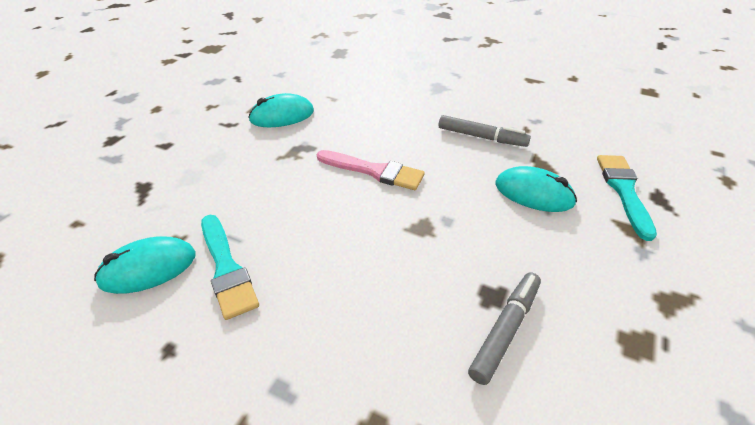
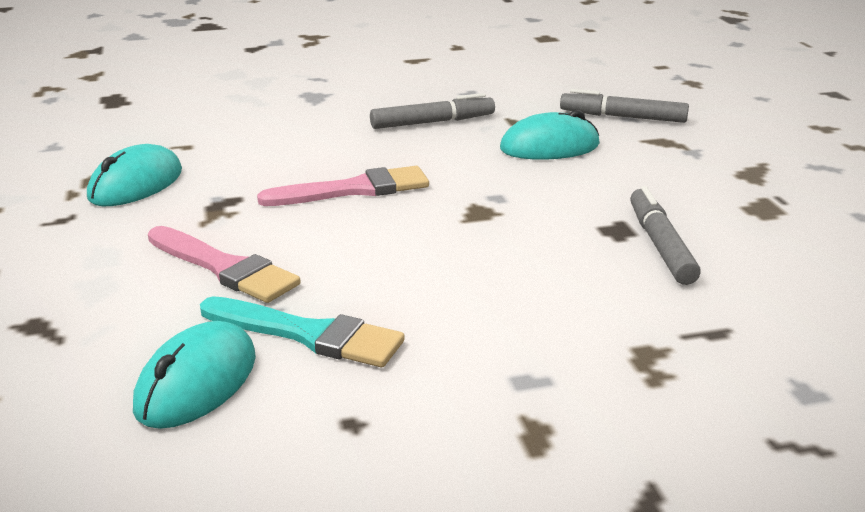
camera: 40 degrees left, 15 degrees down
turquoise brush [597,155,657,241] -> grey marker [560,89,689,123]
none -> pink brush [148,226,301,303]

